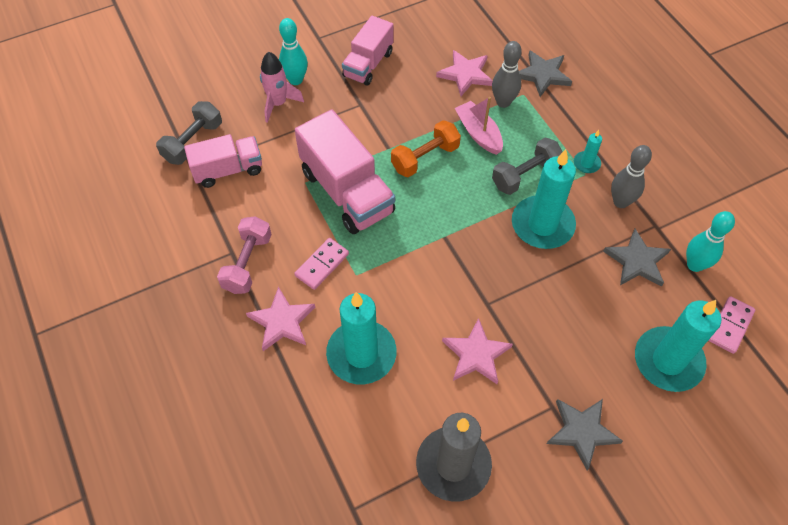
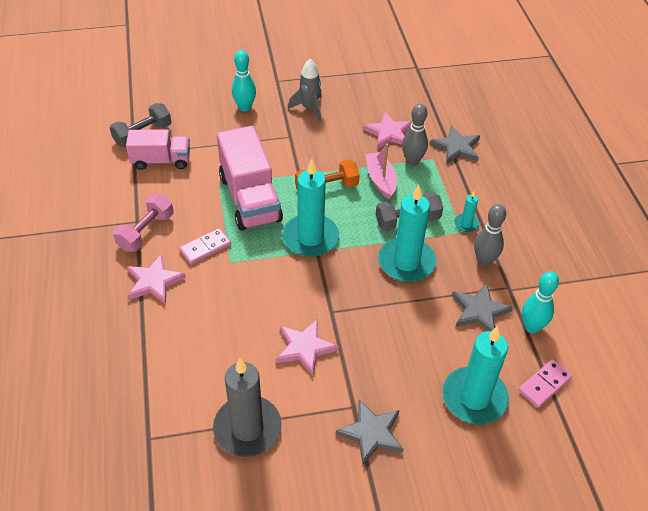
camera: 15 degrees right, 10 degrees down
pink rocket [260,51,304,123] -> none
turquoise candle [326,292,396,384] -> turquoise candle moved to [282,159,339,257]
pink truck [342,16,393,86] -> grey rocket [288,59,322,122]

